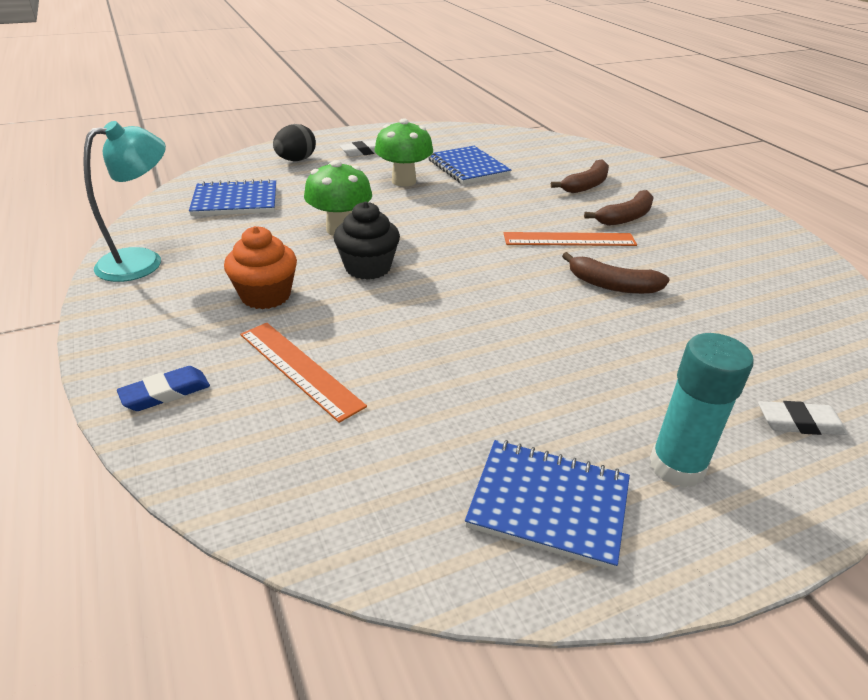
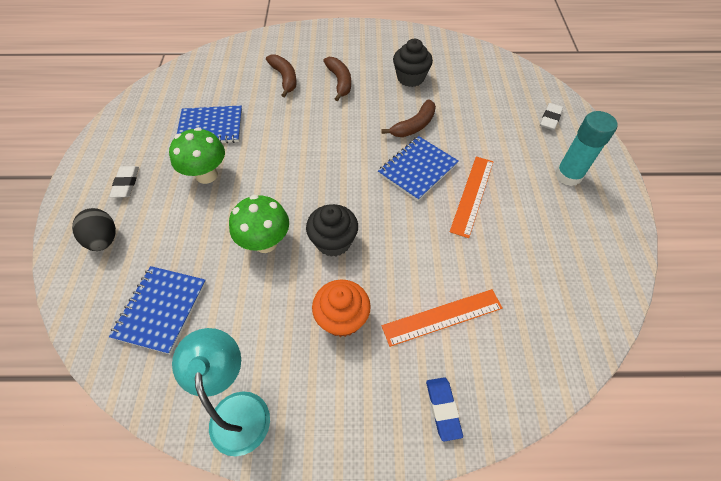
camera: 65 degrees left, 20 degrees up
blue notebook [465,440,630,571] -> blue notebook moved to [378,136,459,201]
orange ruler [504,232,637,246] -> orange ruler moved to [450,157,494,238]
none -> black cupcake [393,39,433,87]

